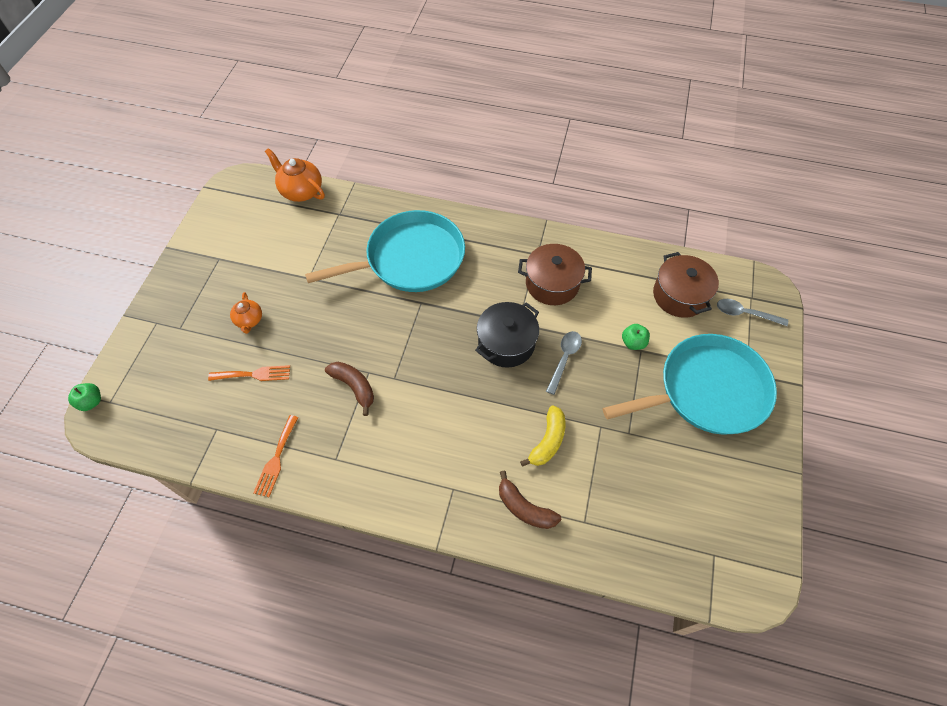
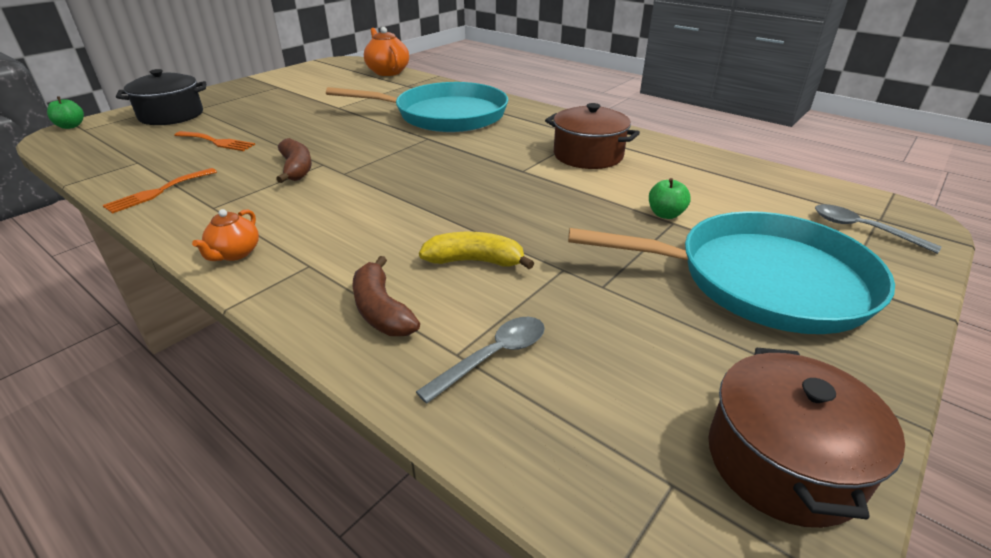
camera: 25 degrees right, 25 degrees down
orange teapot [230,292,262,334] -> orange teapot moved to [192,209,259,261]
black pot [475,302,539,368] -> black pot moved to [116,69,206,125]
yellow banana [520,405,565,467] -> yellow banana turned 135 degrees counterclockwise [419,232,534,269]
grey spoon [546,331,582,395] -> grey spoon moved to [416,317,545,404]
brown pot [653,252,719,318] -> brown pot moved to [708,348,905,528]

